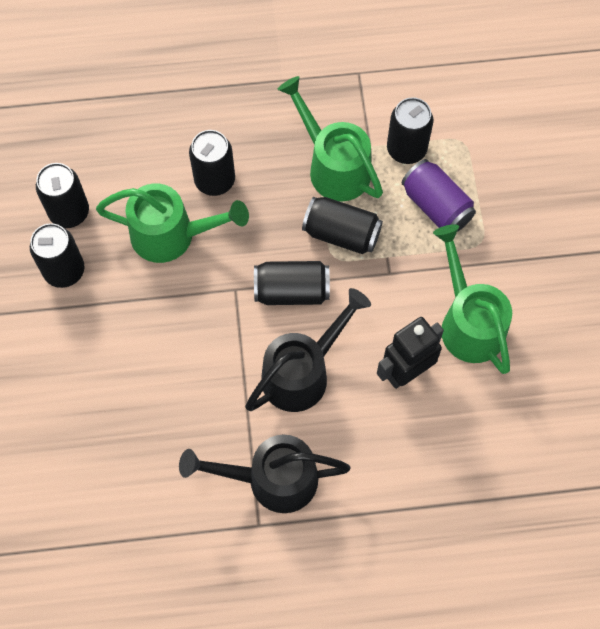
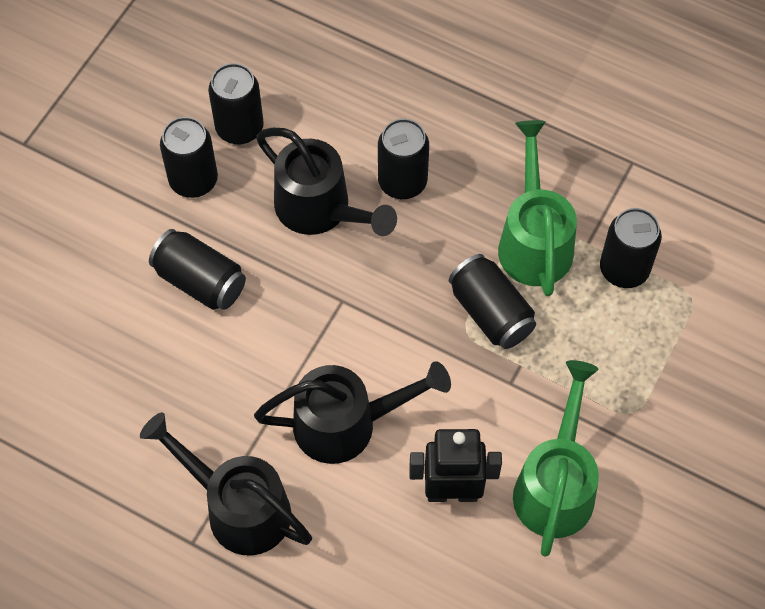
camera: 35 degrees right, 5 degrees down
green watering can [96,183,249,263] -> black watering can [256,128,397,236]
black can [254,261,330,305] -> black can moved to [149,229,246,310]
purple can [402,159,476,232] -> none

